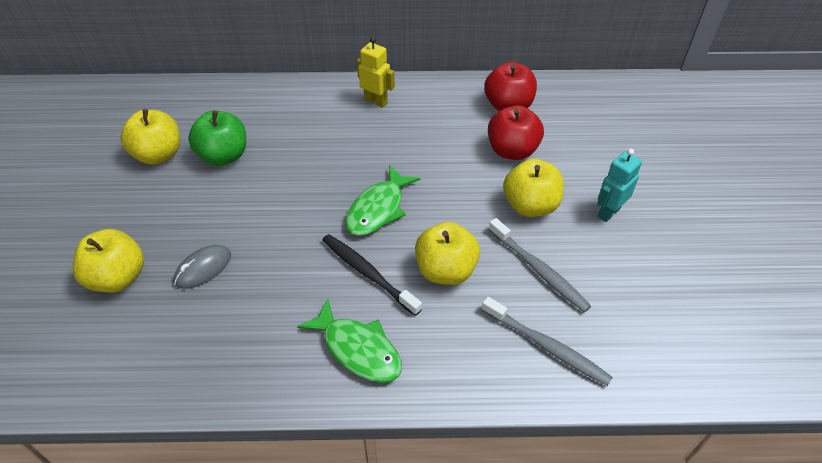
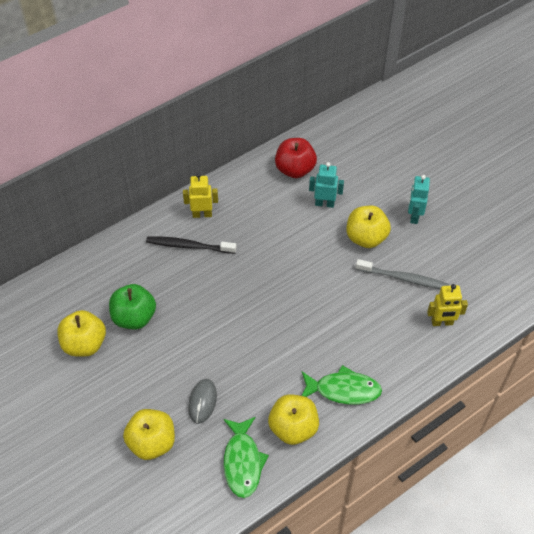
camera: 35 degrees left, 5 degrees up
black toothbrush [322,234,422,316] -> black toothbrush moved to [146,236,237,254]
green fish [345,165,420,236] -> green fish moved to [223,417,269,498]
yellow apple [415,222,480,285] -> yellow apple moved to [268,395,319,445]
grey toothbrush [482,297,613,386] -> yellow robot [427,284,468,326]
red apple [488,105,544,160] -> turquoise robot [309,162,344,208]

